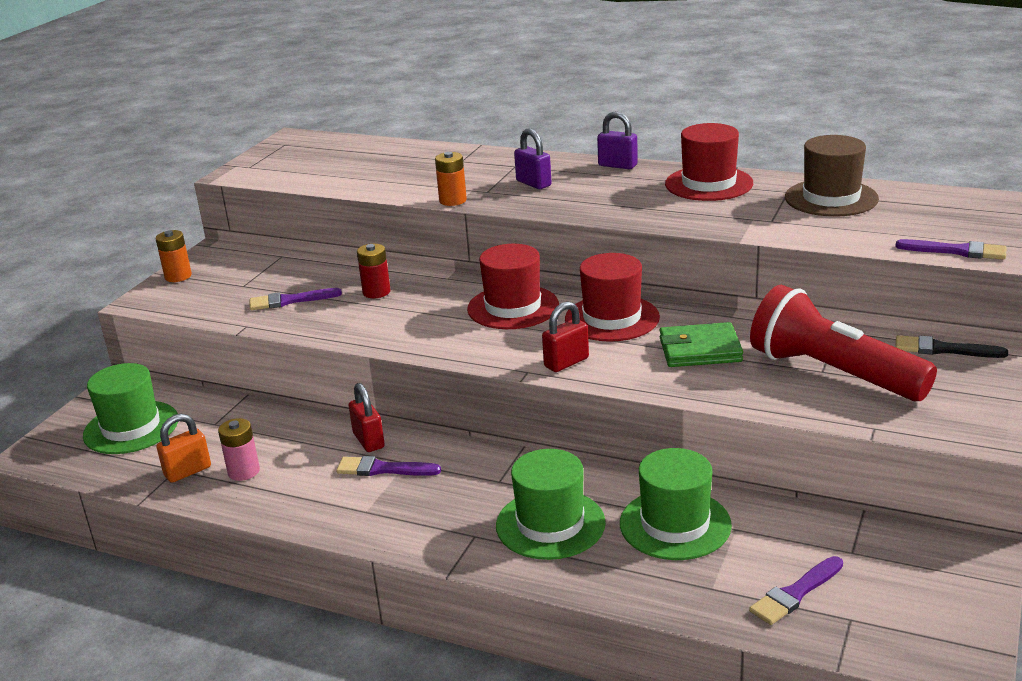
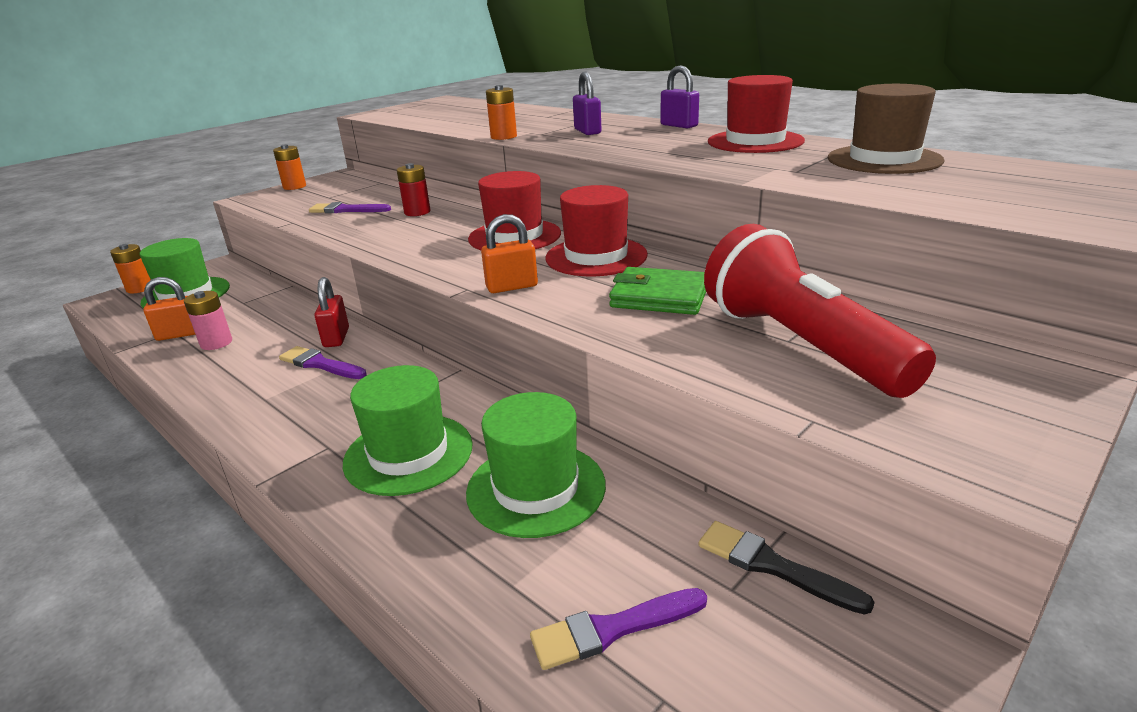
camera: 20 degrees right, 0 degrees up
red padlock [542,301,589,372] -> orange padlock [481,214,538,293]
purple brush [895,239,1007,260] -> none
black brush [895,335,1008,358] -> black brush moved to [698,521,875,614]
none -> orange battery [110,244,151,293]

